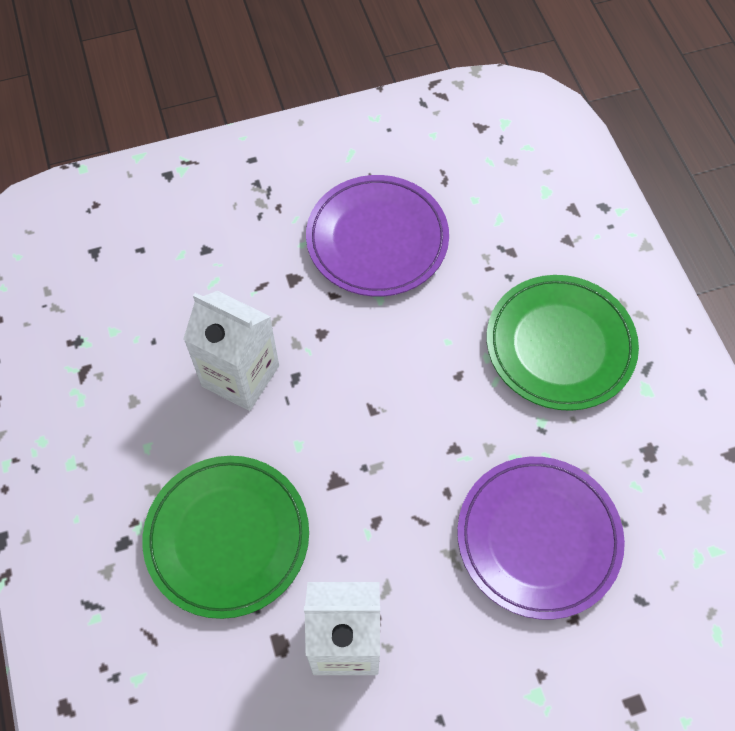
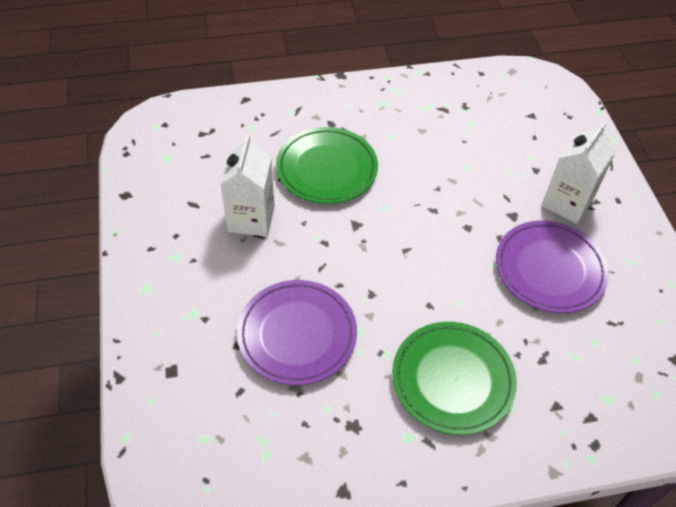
camera: 95 degrees right, 10 degrees down
white carton [184,291,279,411] -> white carton moved to [542,122,616,224]

